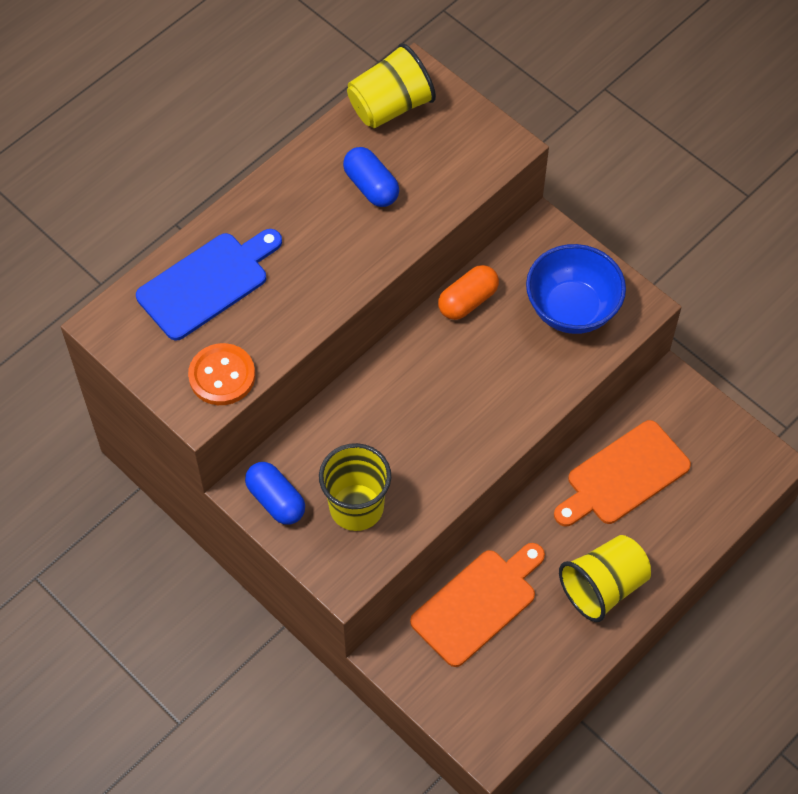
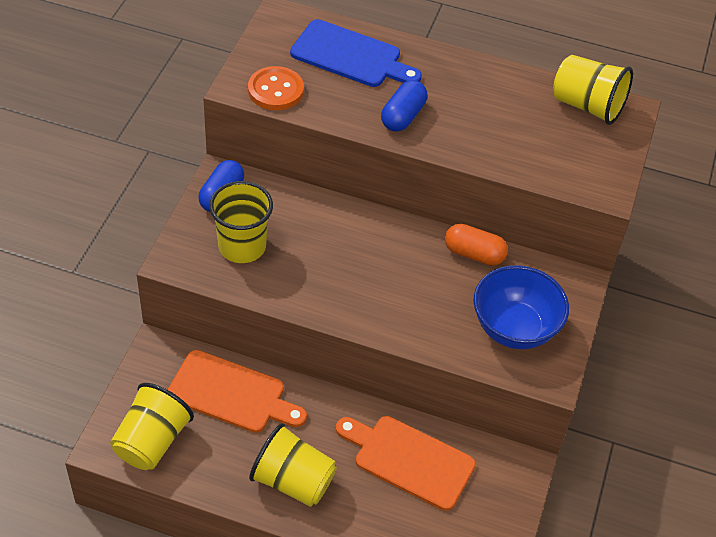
camera: 60 degrees right, 10 degrees down
blue capsule [343,147,399,207] -> blue capsule moved to [381,80,427,132]
none -> yellow cup [110,383,194,470]

